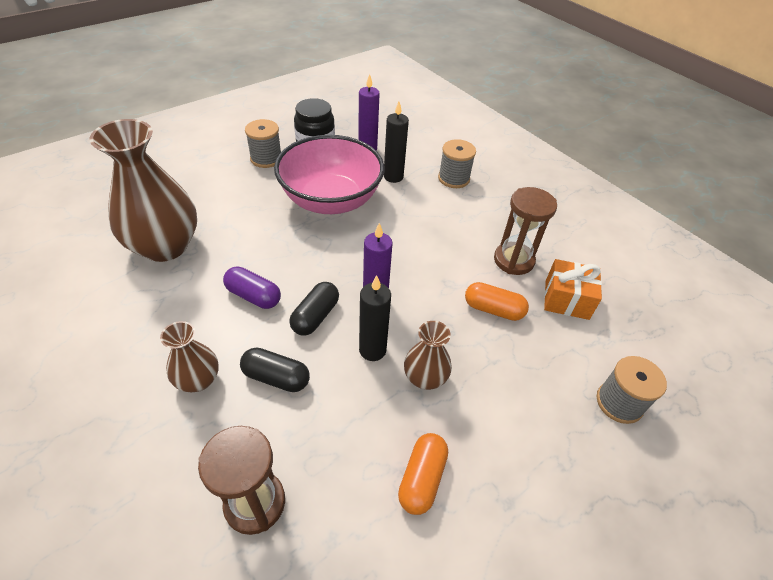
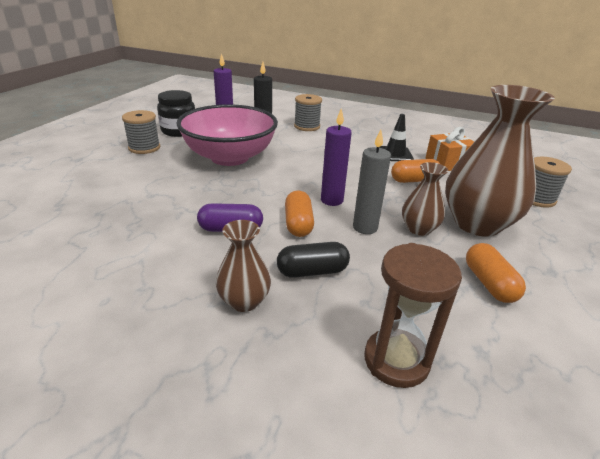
camera: 30 degrees left, 15 degrees down
brown vase [90,119,197,262] -> brown vase moved to [445,85,555,237]
black capsule [289,282,339,335] -> orange capsule [285,190,314,237]
black candle [359,275,391,361] -> grey candle [353,130,391,234]
brown hourglass [494,187,557,275] -> black traffic cone [379,114,414,161]

